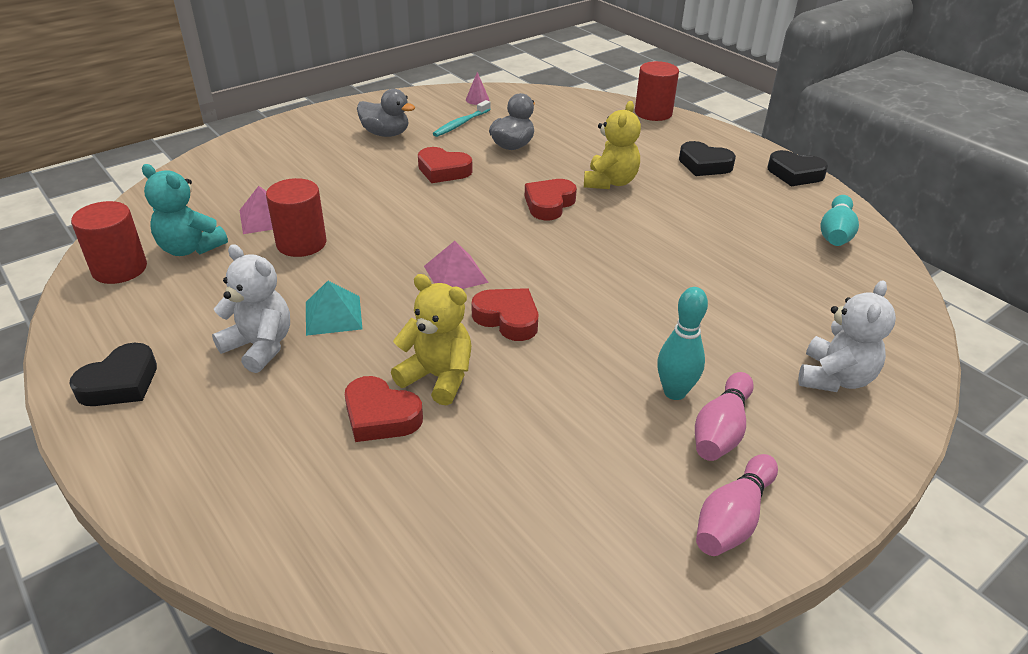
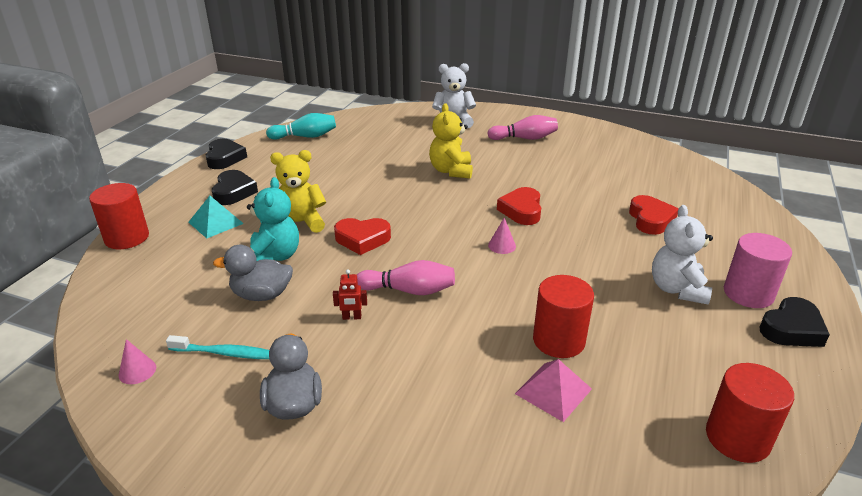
camera: 120 degrees left, 5 degrees down
black heart [69,343,157,406] -> black heart turned 135 degrees clockwise [759,297,830,347]
turquoise teddy bear [142,164,228,256] -> turquoise teddy bear moved to [247,177,299,262]
turquoise pyramid [306,281,362,336] -> turquoise pyramid moved to [188,196,244,238]
yellow teddy bear [391,274,471,405] -> yellow teddy bear moved to [429,103,473,179]
red heart [418,147,473,183] -> red robot [333,269,367,320]
pink pyramid [424,241,489,289] -> pink cone [488,218,516,254]
turquoise bowling pin [657,287,708,400] -> none
pink bowling pin [696,454,778,556] -> pink bowling pin moved to [357,260,455,295]
none -> pink cylinder [724,233,792,308]

